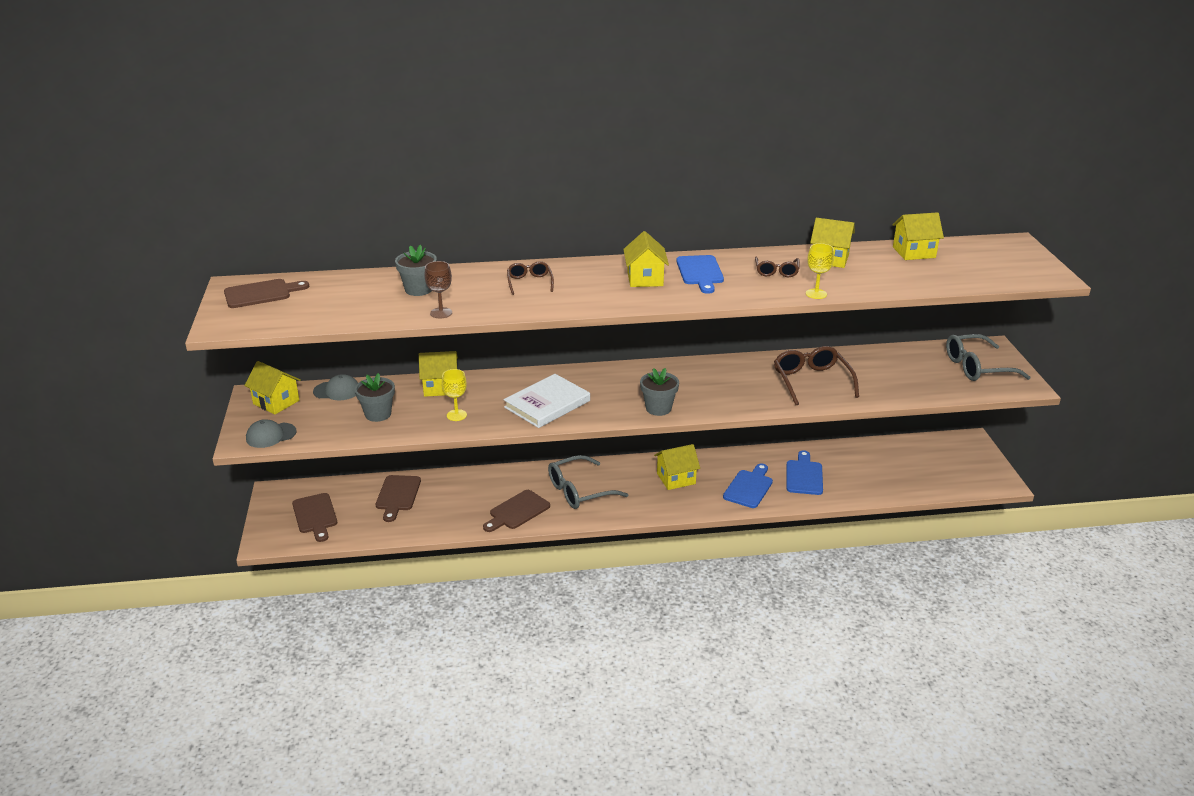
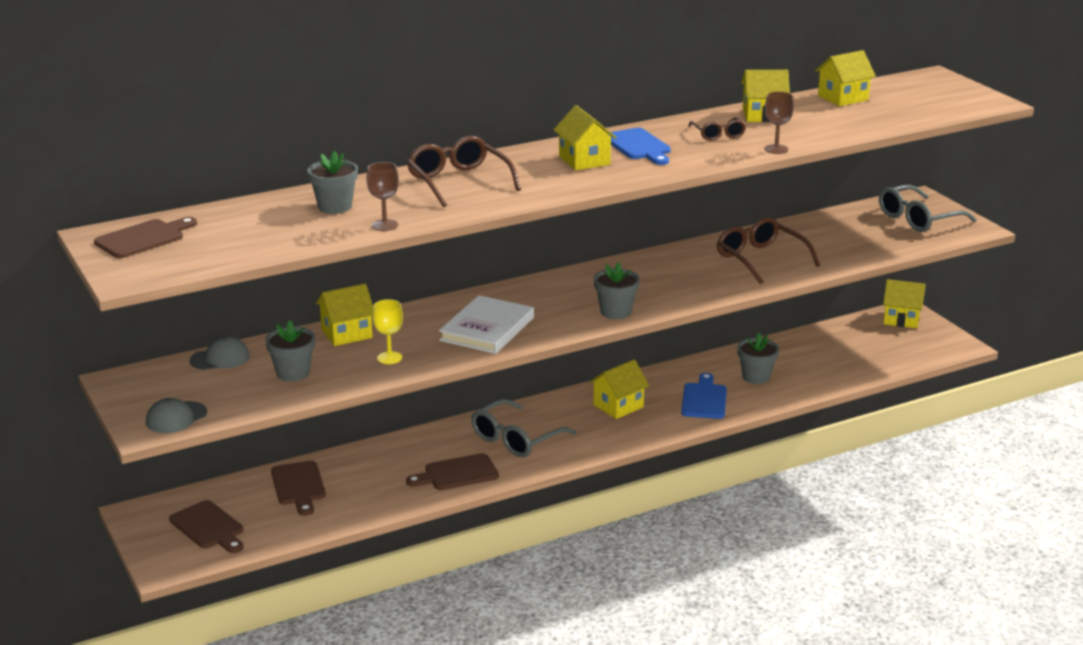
camera: 20 degrees left, 5 degrees down
yellow house [244,361,301,414] -> yellow house moved to [883,279,925,328]
brown cutting board [483,490,550,532] -> brown cutting board turned 45 degrees clockwise [406,453,499,490]
brown glasses [507,261,554,295] -> brown glasses [407,136,521,207], size x1.76
blue cutting board [786,450,823,495] -> grey flower pot [737,333,779,384]
yellow goblet [806,243,834,299] -> brown goblet [764,92,794,154]

